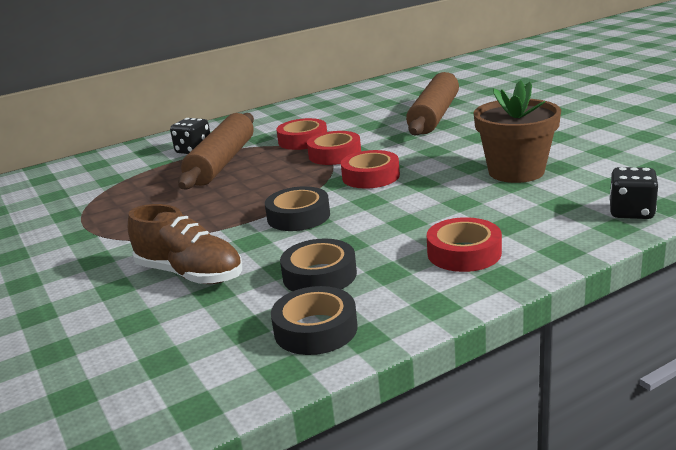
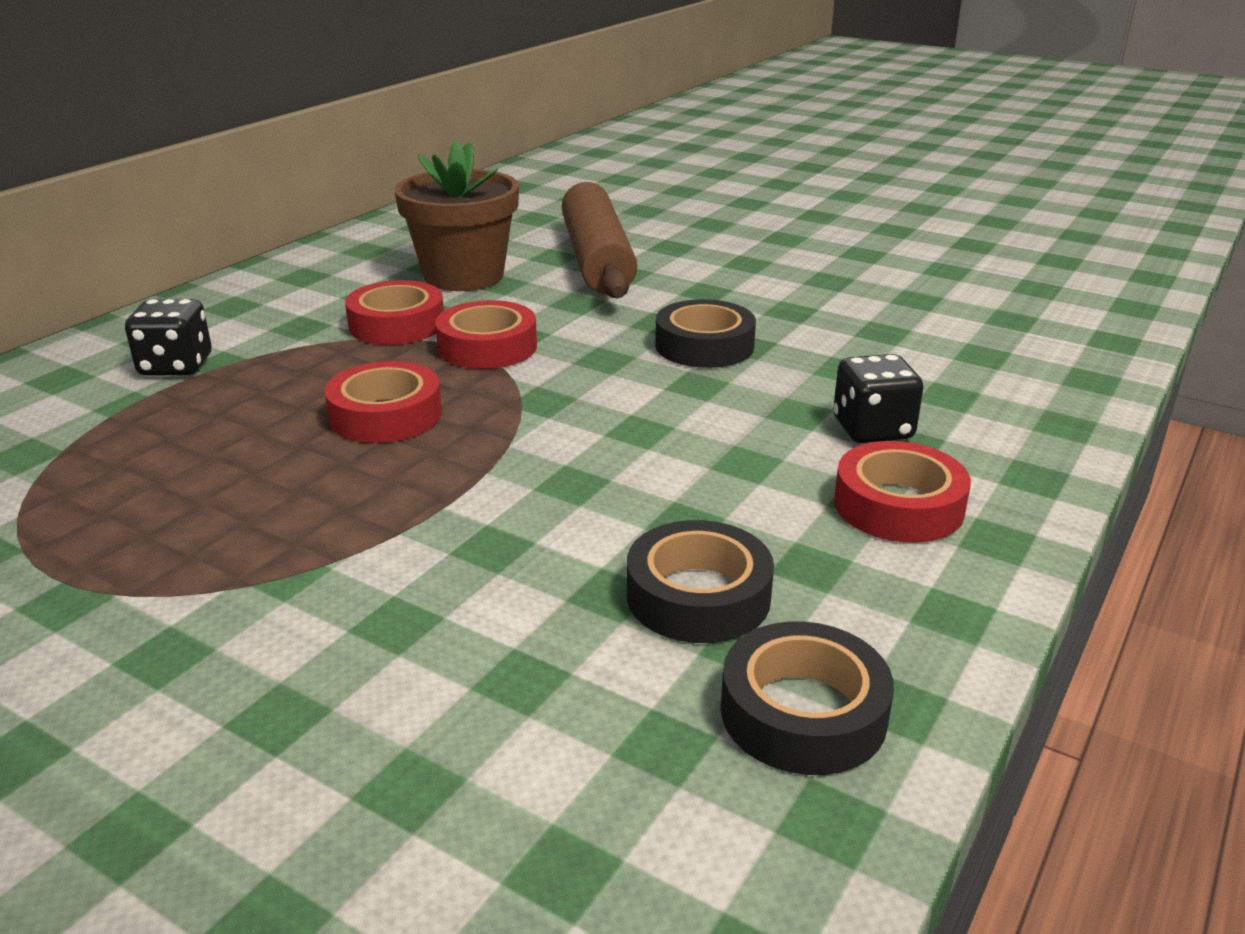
camera: 30 degrees left, 5 degrees up
brown shoe [128,204,242,284] -> none
brown rolling pin [178,113,254,190] -> none
black tape [265,186,330,231] -> black tape moved to [655,299,756,368]
red tape [341,150,400,189] -> red tape moved to [324,361,442,443]
brown flower pot [474,80,561,183] -> brown flower pot moved to [394,140,519,291]
black dice [609,167,659,219] -> black dice moved to [833,354,923,443]

